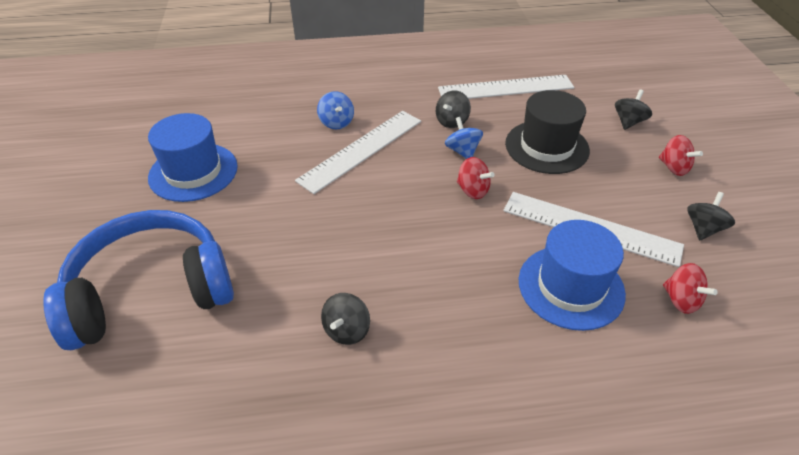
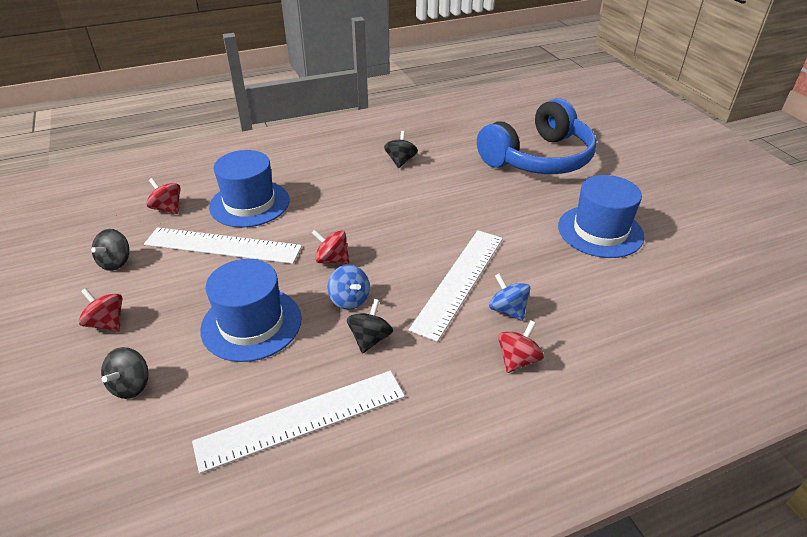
camera: 165 degrees right, 5 degrees down
black hat [505,90,590,174] -> blue hat [200,259,302,362]
none -> red spinning top [498,320,544,373]

